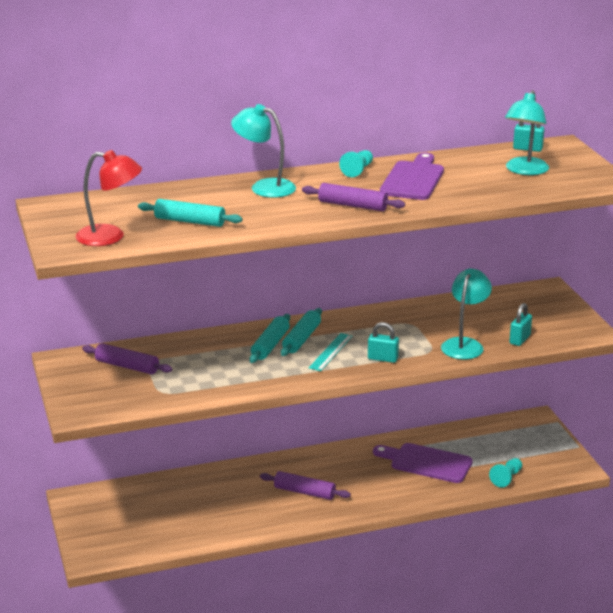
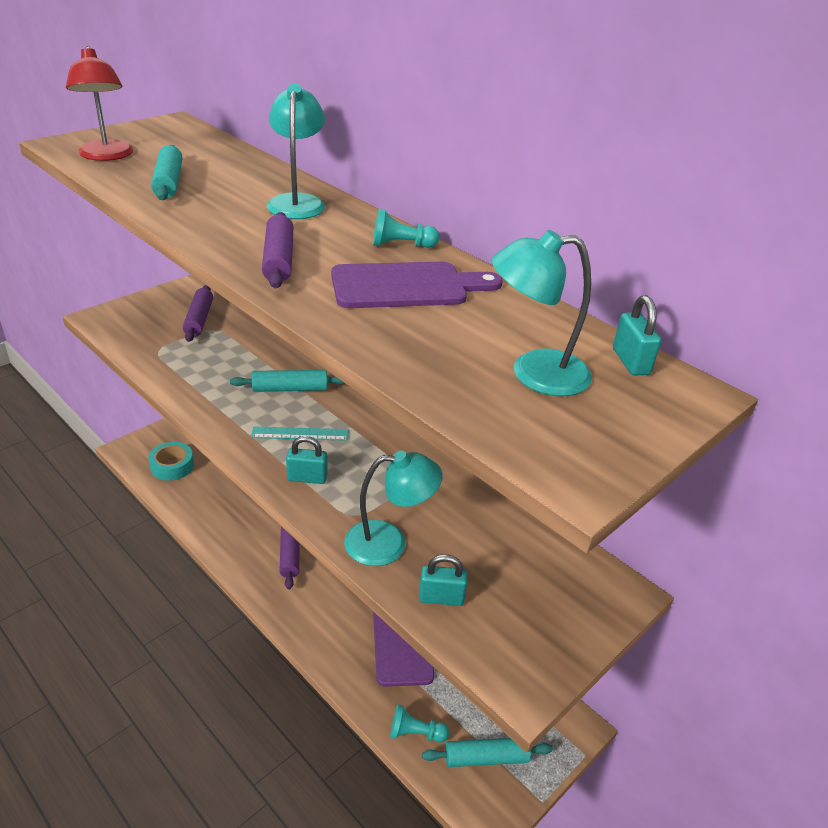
camera: 60 degrees right, 10 degrees up
turquoise rolling pin [281,308,322,356] -> turquoise rolling pin moved to [422,738,553,767]
turquoise padlock [368,322,399,363] -> turquoise padlock turned 75 degrees counterclockwise [286,436,327,484]
none -> turquoise tape [148,442,194,481]

